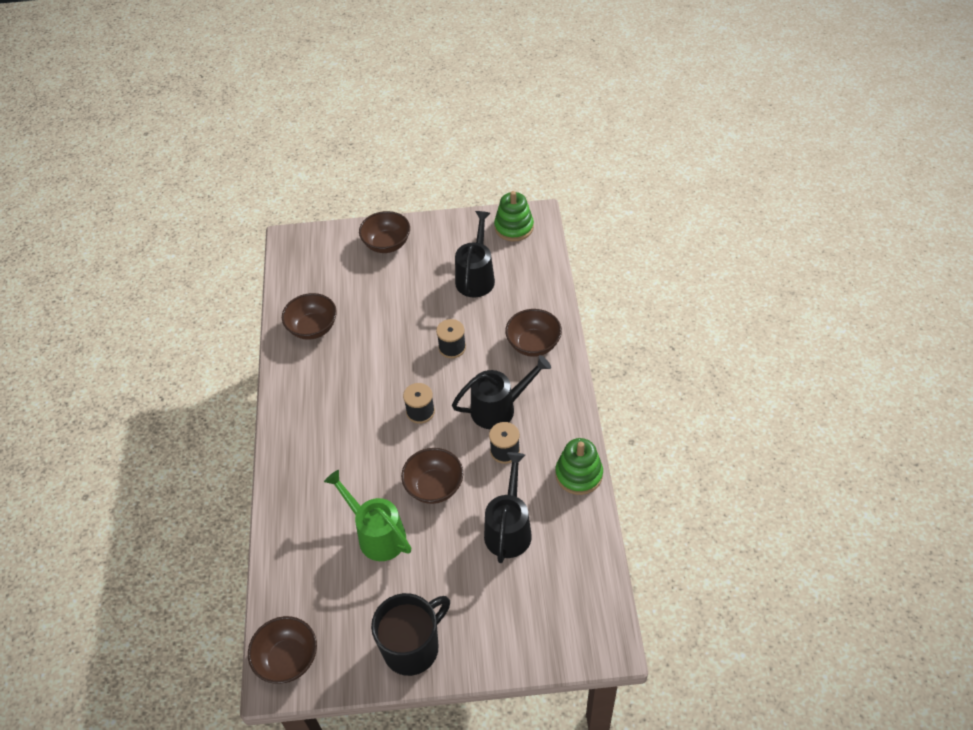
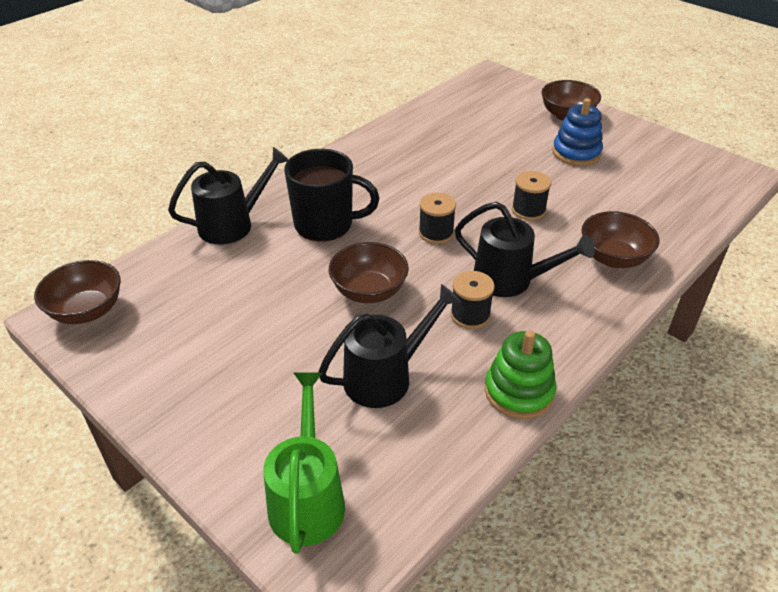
camera: 45 degrees right, 10 degrees down
brown bowl [282,293,337,340] -> none
green watering can [324,470,411,561] -> green watering can moved to [263,373,345,554]
black mug [371,593,450,676] -> black mug moved to [284,149,379,242]
black watering can [455,211,495,297] -> black watering can moved to [168,147,289,244]
green stacking toy [494,191,534,241] -> none
none -> blue stacking toy [553,98,603,166]

